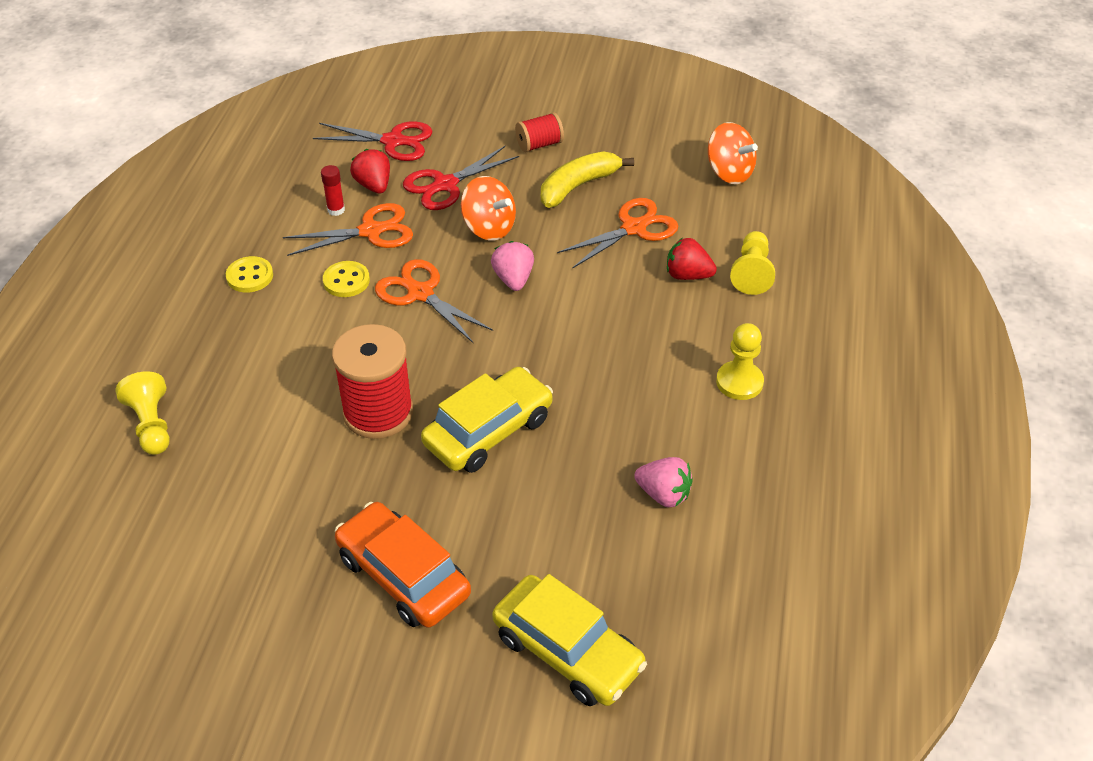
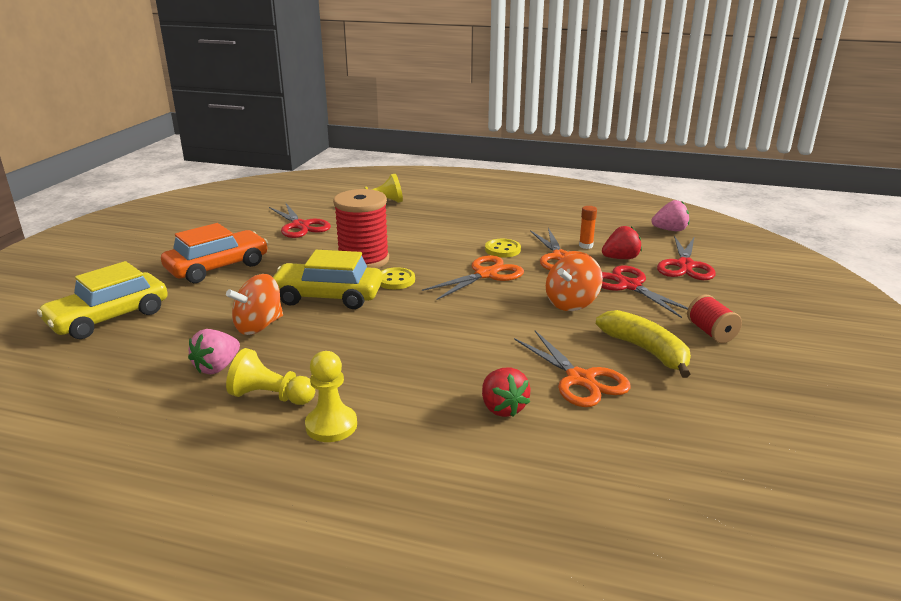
camera: 95 degrees right, 20 degrees down
yellow button [226,256,273,293] -> yellow button moved to [380,267,415,289]
red glue stick [321,165,345,216] -> orange glue stick [579,206,597,249]
yellow car [421,367,553,473] -> yellow car turned 135 degrees clockwise [273,250,382,309]
pink strawberry [491,241,534,291] -> pink strawberry moved to [651,200,689,231]
red strawberry [667,238,717,280] -> red strawberry turned 135 degrees clockwise [482,367,531,417]
orange spinning top [708,122,758,184] -> orange spinning top moved to [226,274,283,335]
yellow pawn [730,231,775,295] -> yellow pawn moved to [226,348,315,405]
none -> red scissors [269,202,331,238]

